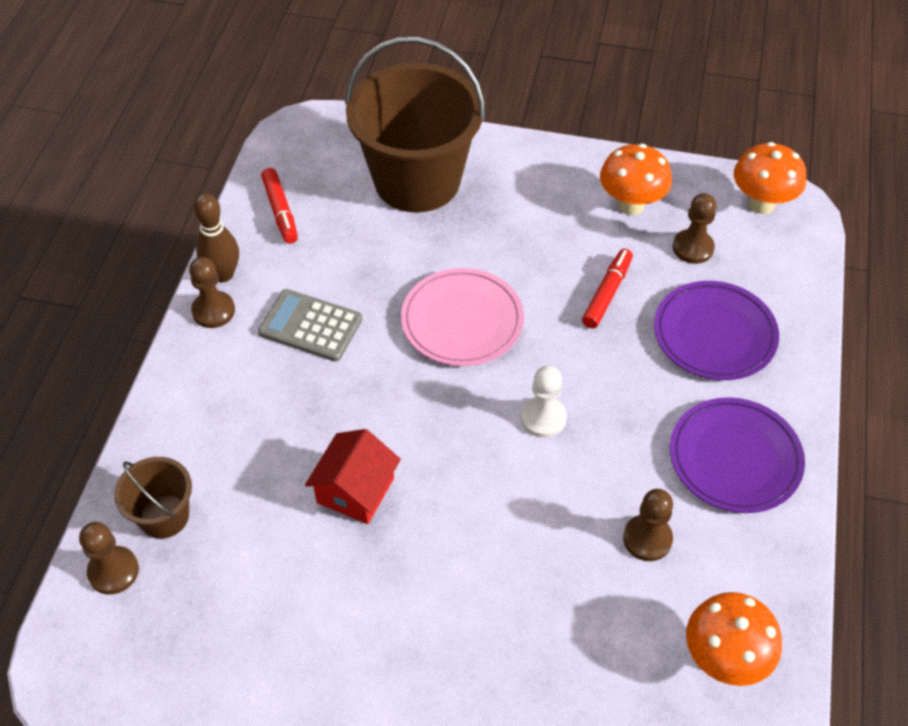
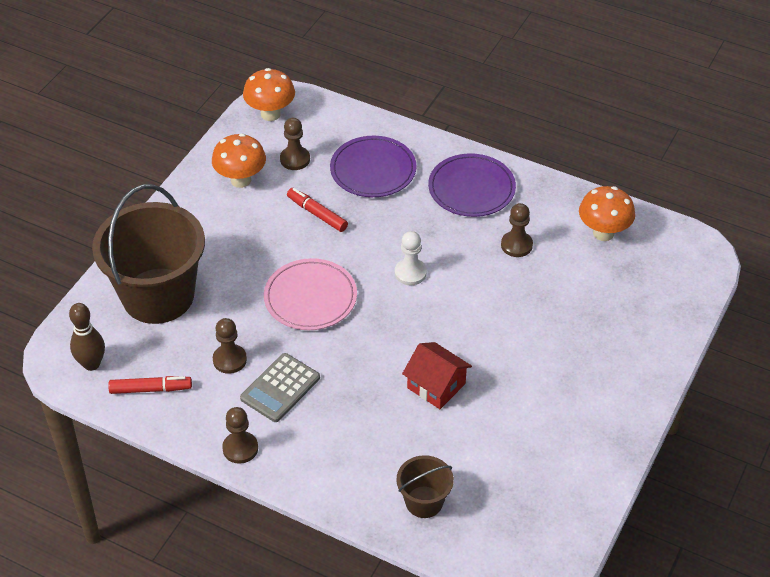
camera: 75 degrees left, 5 degrees down
brown pawn [79,522,139,595] -> brown pawn moved to [213,318,247,374]
brown bowling pin [194,194,239,282] -> brown bowling pin moved to [69,303,105,371]

